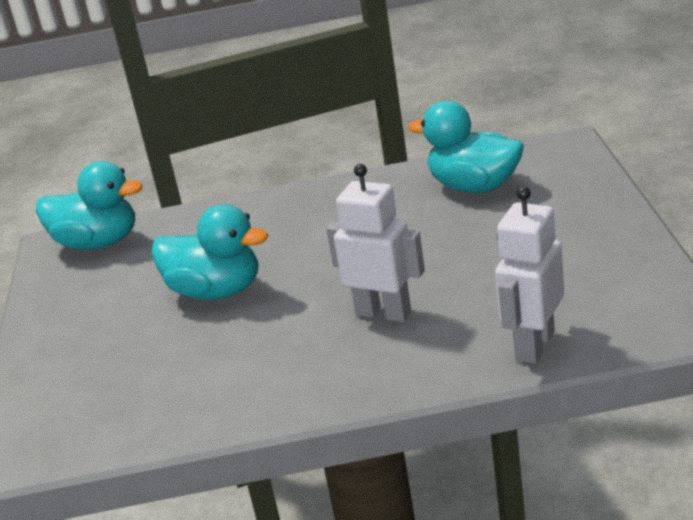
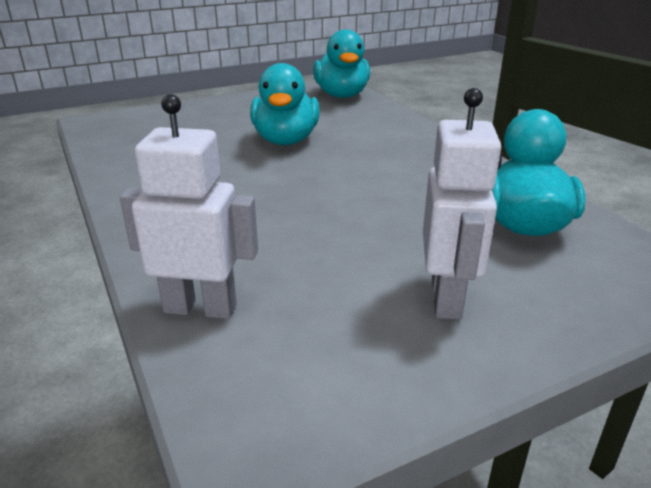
camera: 65 degrees right, 0 degrees up
white robot [326,164,425,322] -> white robot moved to [423,88,502,320]

